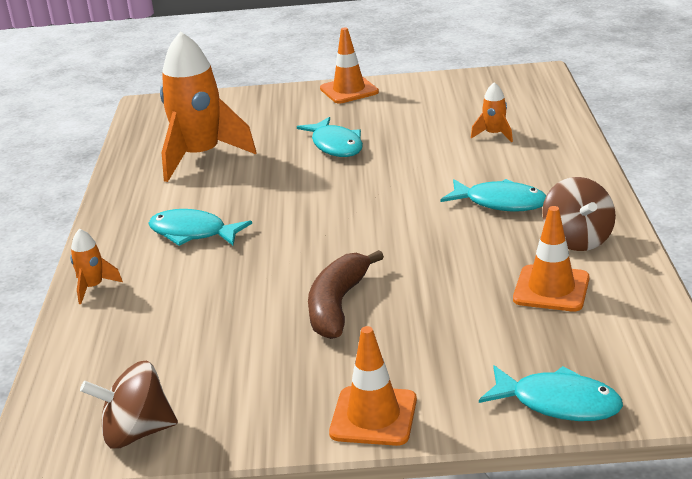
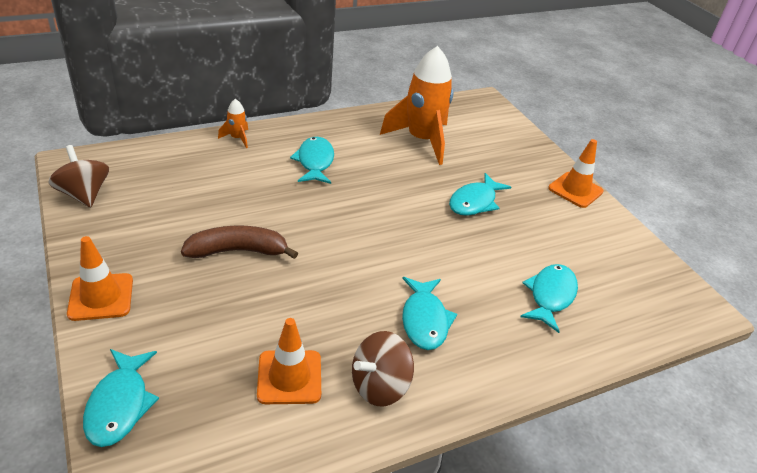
camera: 60 degrees right, 10 degrees up
orange rocket [471,82,513,143] -> turquoise fish [520,264,578,333]

